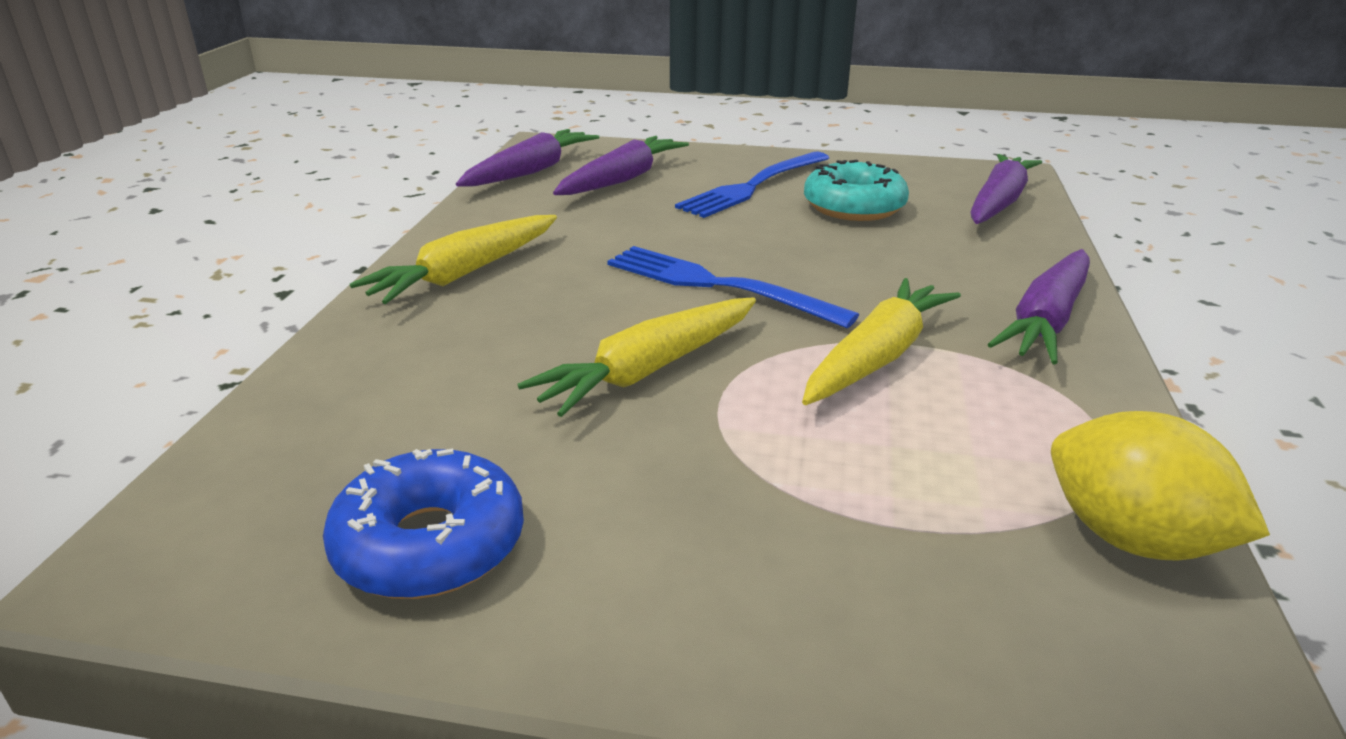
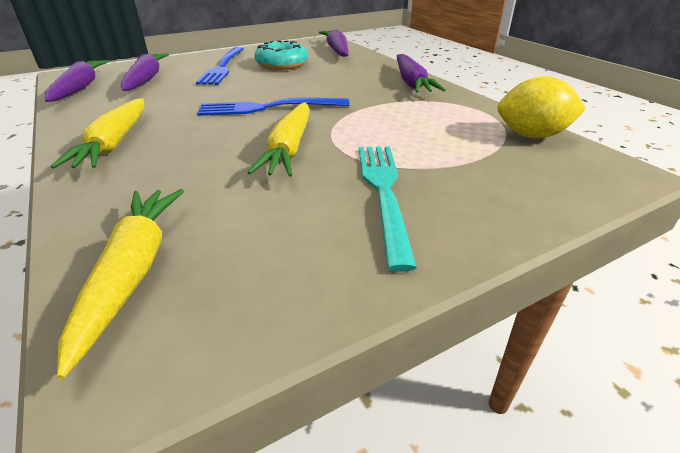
camera: 40 degrees left, 5 degrees up
blue donut [323,448,524,599] -> none
yellow carrot [802,278,961,405] -> yellow carrot moved to [57,189,184,379]
none -> turquoise fork [359,146,417,272]

